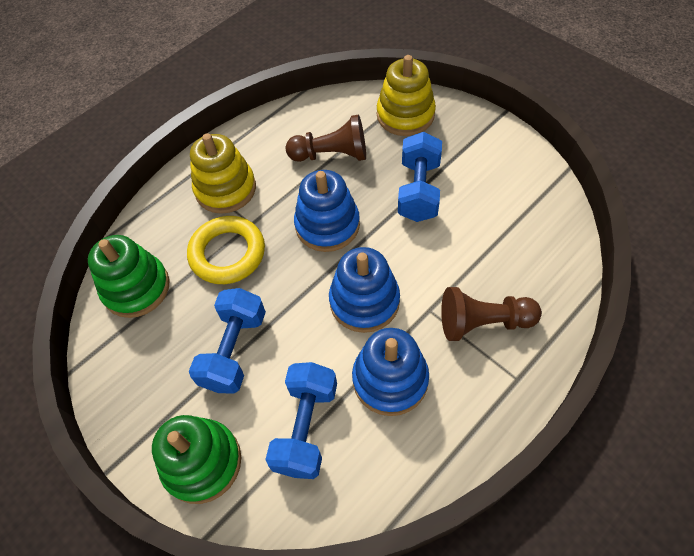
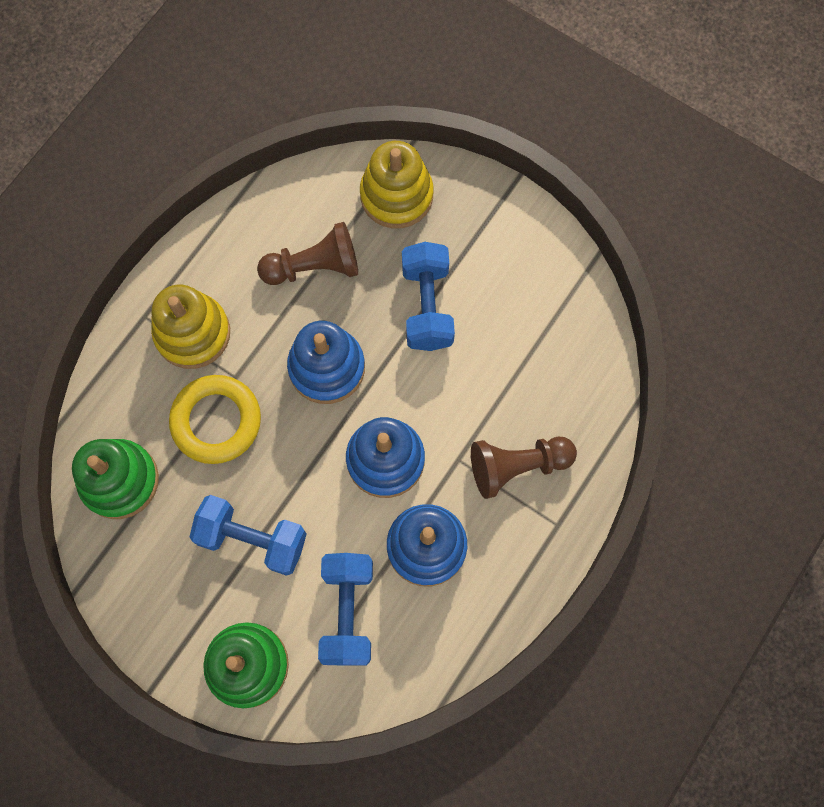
camera: 15 degrees left, 15 degrees up
blue dumbbell [189,288,266,394] -> blue dumbbell turned 75 degrees counterclockwise [190,495,307,576]

